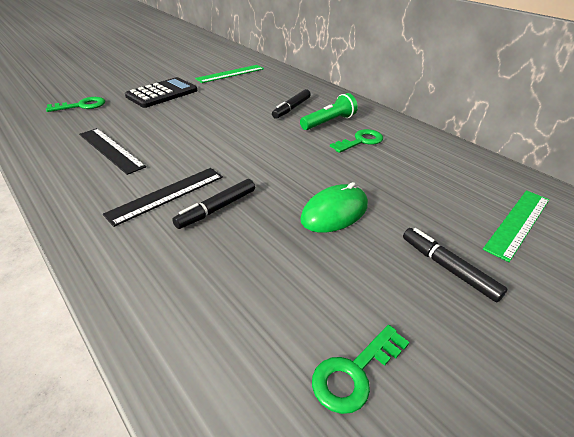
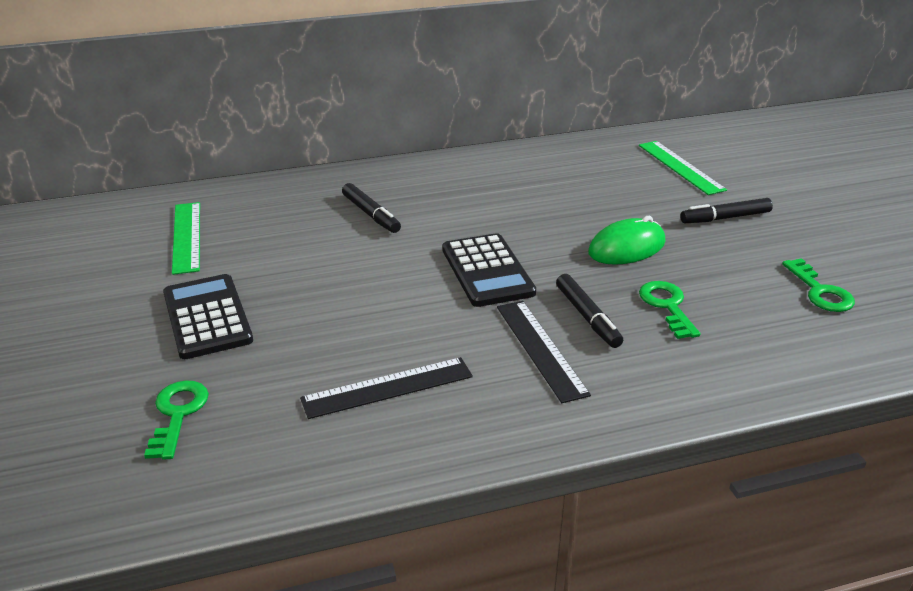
camera: 65 degrees left, 5 degrees down
green flashlight [300,93,358,130] -> none
green mouse [300,182,368,233] -> green mouse turned 75 degrees clockwise [588,216,666,265]
green key [330,129,383,153] -> green key moved to [639,281,700,339]
none -> black calculator [442,233,536,307]

